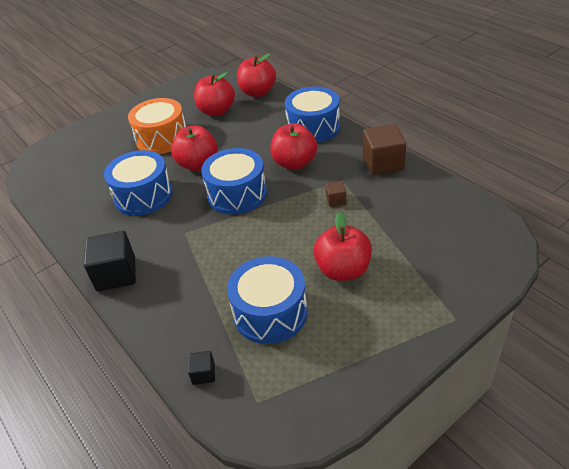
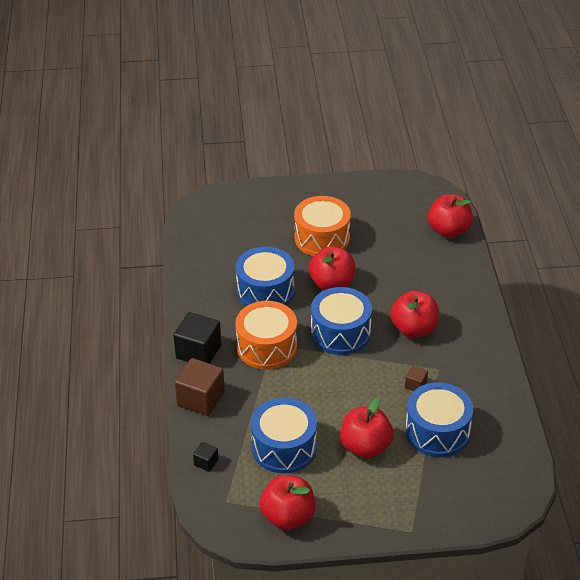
camera: 30 degrees right, 0 degrees up
red apple [194,72,235,116] -> red apple moved to [260,475,316,530]
blue drum [285,86,340,143] -> blue drum moved to [405,382,473,457]
brown cube [363,124,406,175] -> brown cube moved to [175,358,225,416]
none -> orange drum [235,301,297,370]

